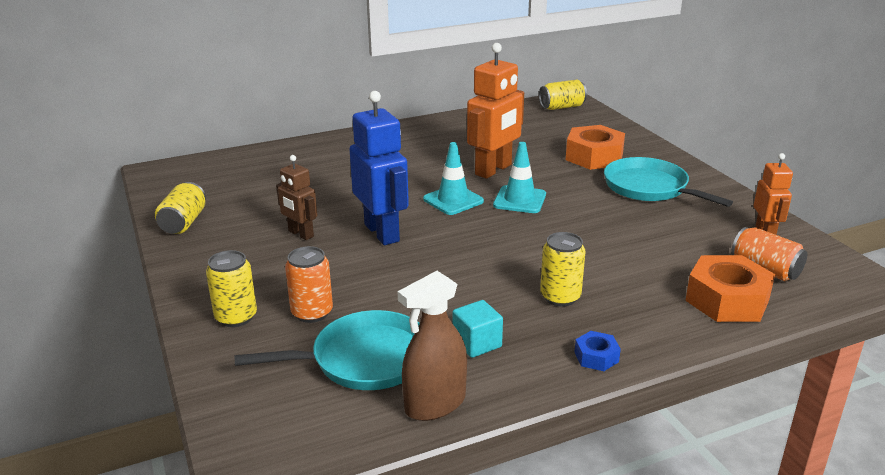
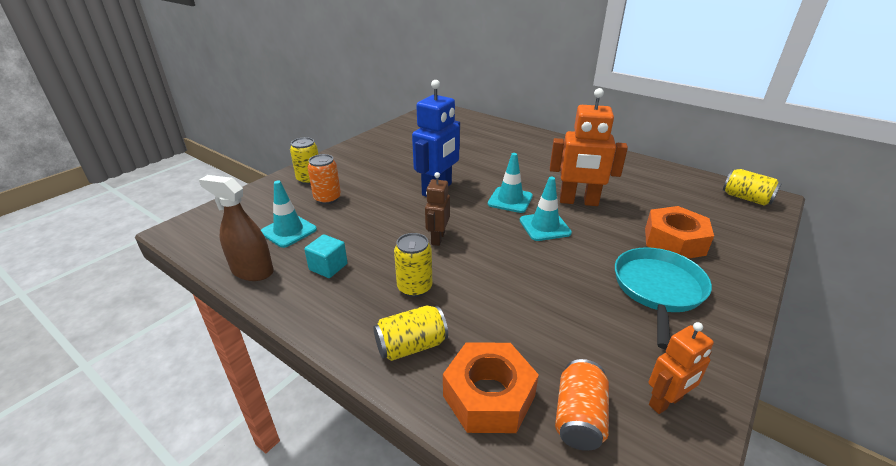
camera: 60 degrees right, 5 degrees up
yellow can [155,182,206,234] -> yellow can moved to [374,305,448,361]
turquoise pan [234,310,420,390] -> turquoise traffic cone [261,180,317,248]
brown robot [276,155,317,240] -> brown robot moved to [425,172,450,246]
blue nut [574,331,621,371] -> none

